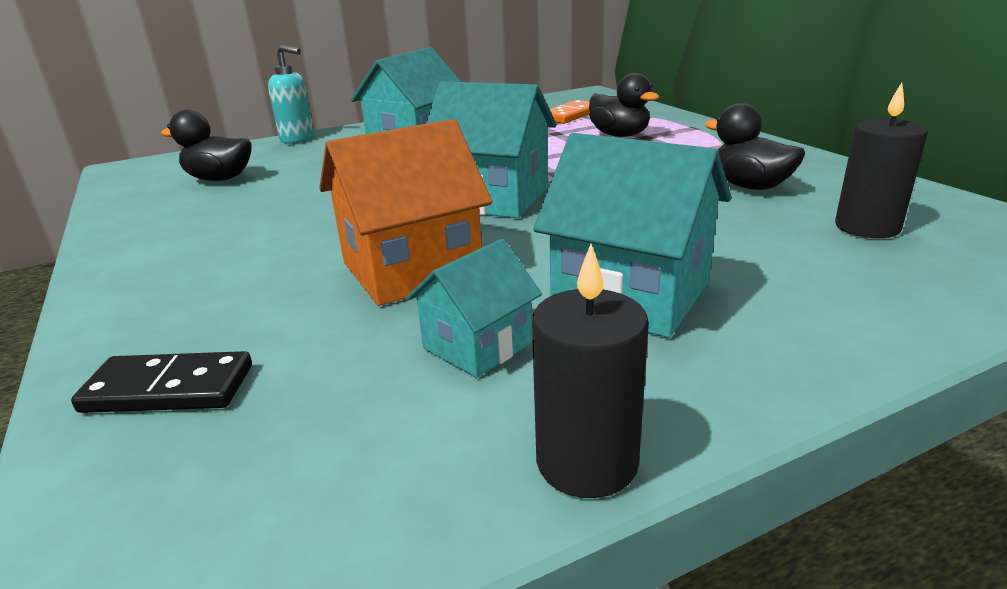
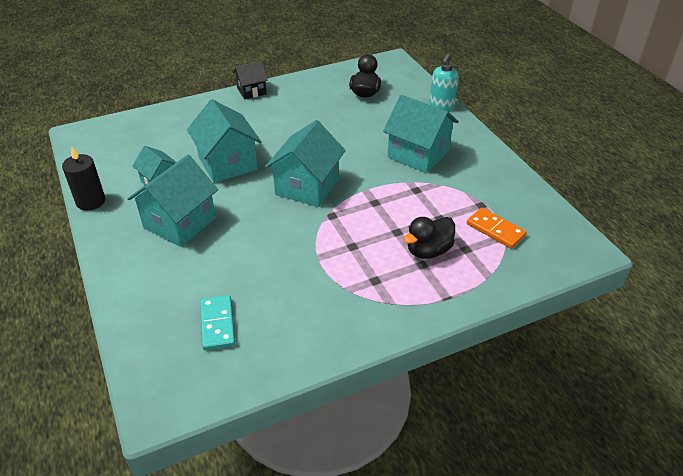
camera: 90 degrees right, 15 degrees up
black domino [71,351,252,413] -> none
orange house [319,119,492,306] -> turquoise house [187,99,262,183]
black duck [705,103,805,190] -> none
black candle [835,83,928,238] -> turquoise domino [200,295,235,350]
none -> black house [233,61,268,99]

